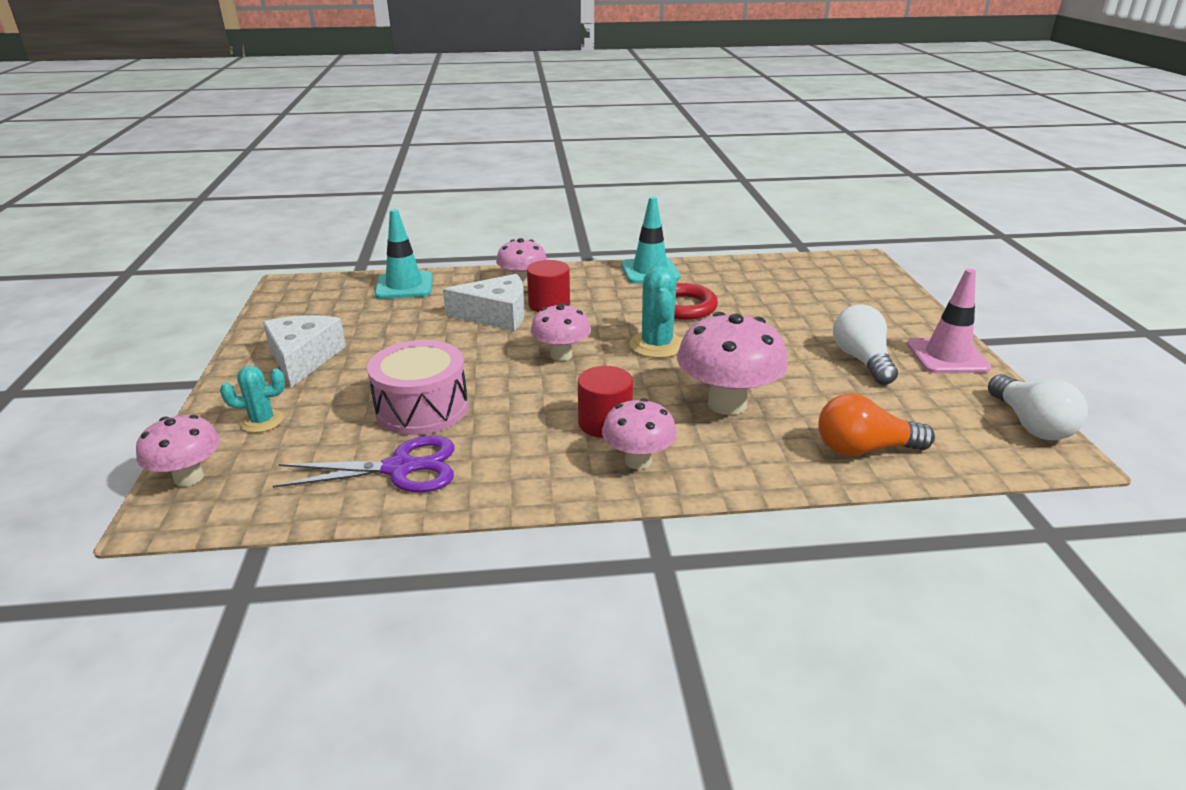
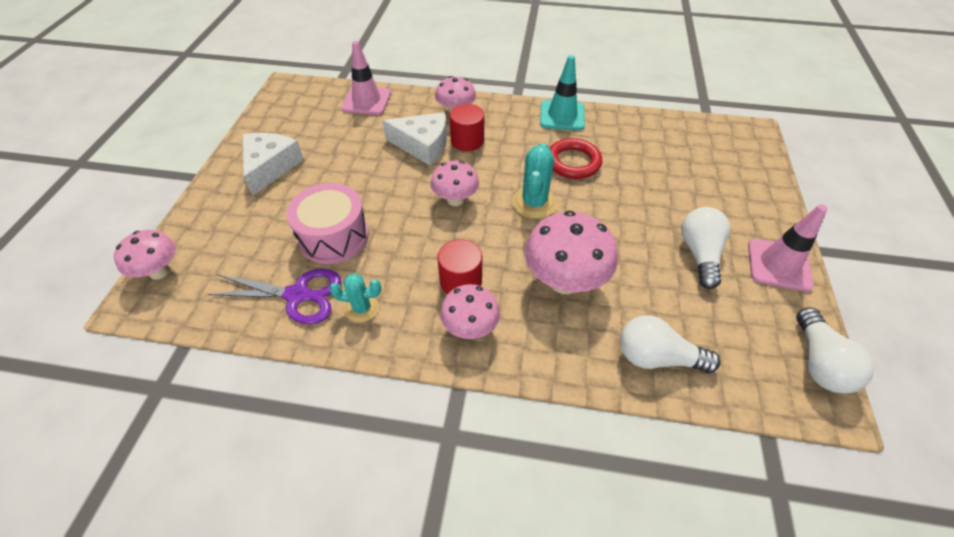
camera: 15 degrees right, 20 degrees up
turquoise cactus [220,366,285,433] -> turquoise cactus moved to [329,273,381,322]
turquoise traffic cone [375,209,433,299] -> pink traffic cone [341,41,391,115]
orange light bulb [818,393,935,456] -> white light bulb [620,315,720,373]

